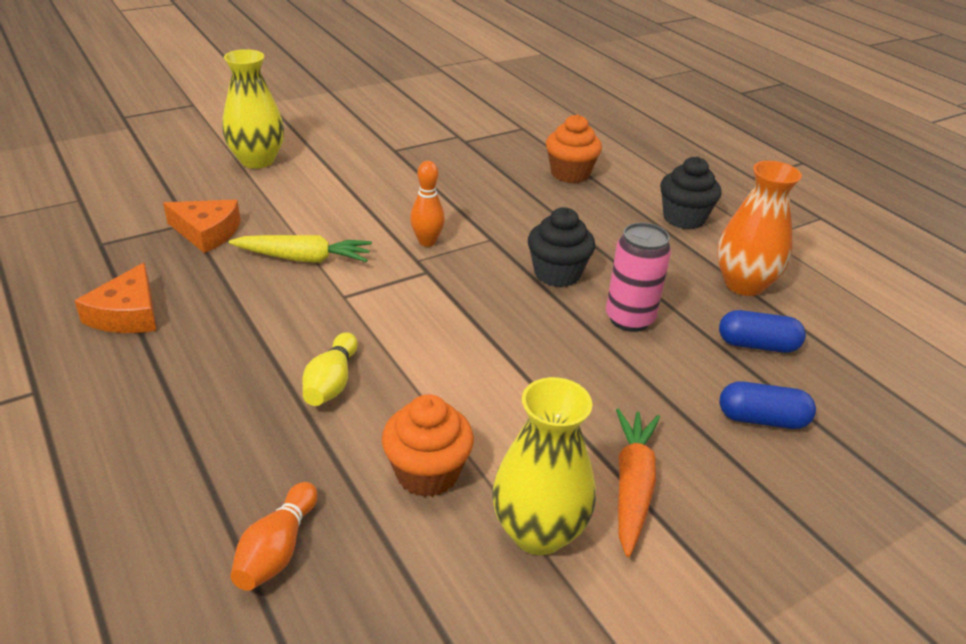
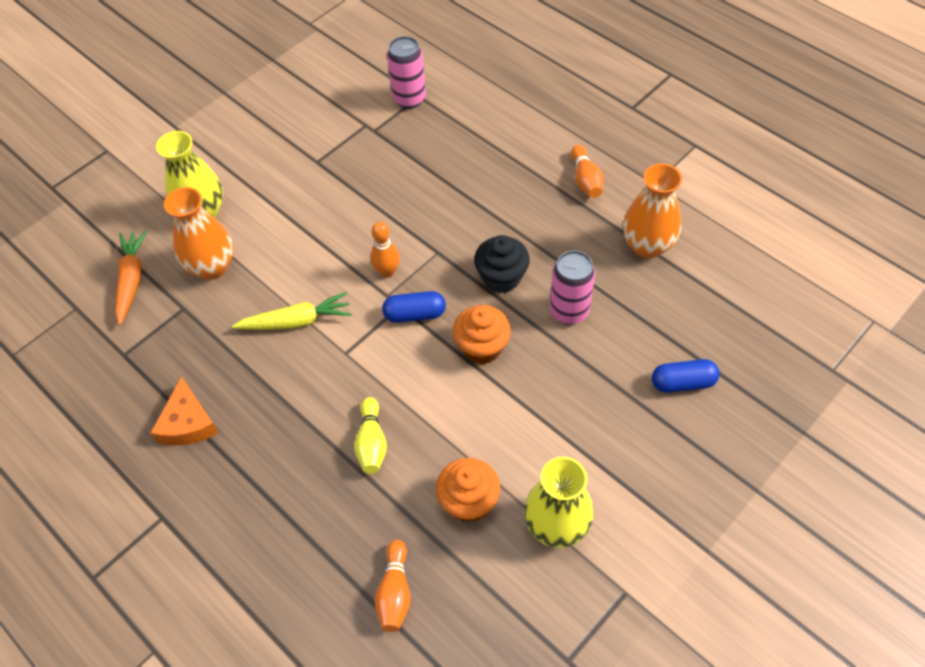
camera: 10 degrees left, 20 degrees up
orange cheese [163,200,241,253] -> none
orange cupcake [546,114,602,183] -> orange cupcake moved to [453,305,511,364]
orange carrot [616,408,660,557] -> orange carrot moved to [115,230,147,325]
black cupcake [660,156,722,229] -> orange bowling pin [571,145,603,198]
blue capsule [719,310,806,353] -> blue capsule moved to [382,291,446,323]
none -> orange vase [164,187,233,280]
none -> pink can [387,36,426,109]

